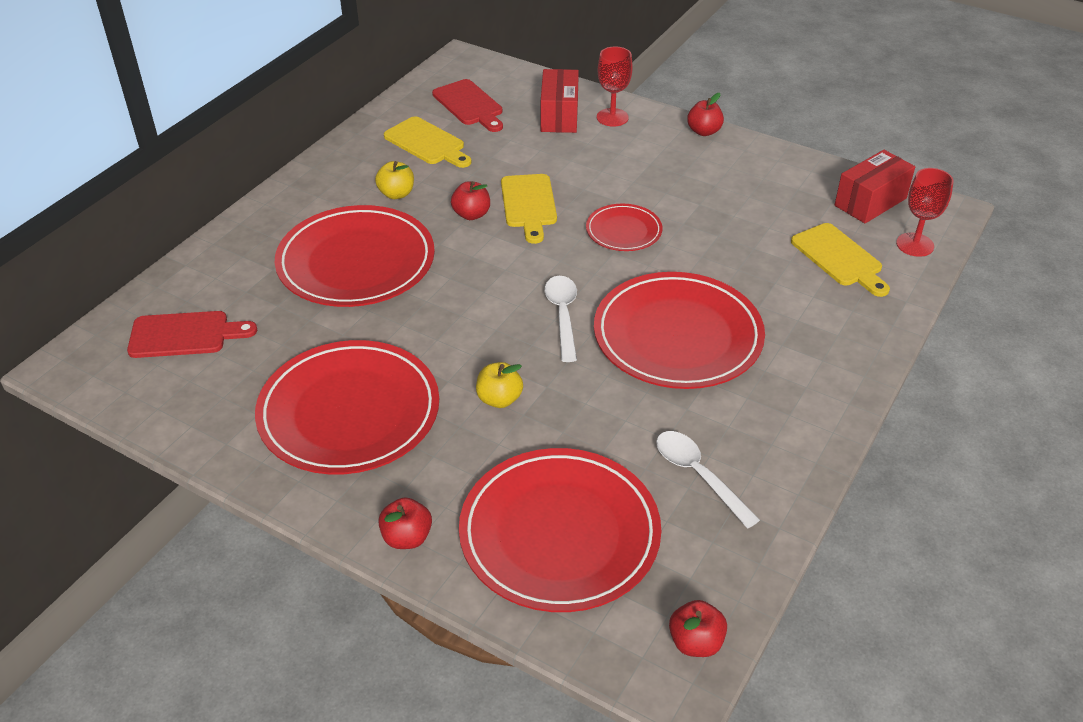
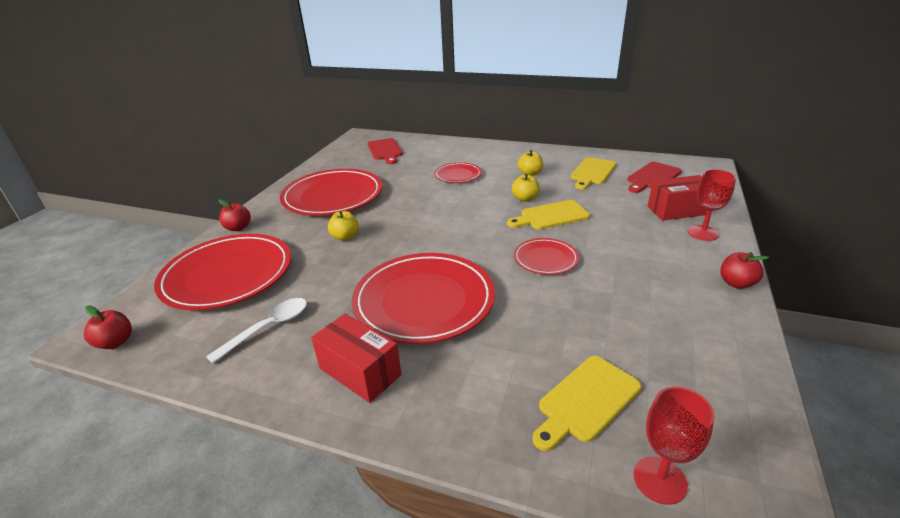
camera: 80 degrees right, 10 degrees down
red plate [275,205,435,307] -> red plate [434,162,482,183], size x0.50
red apple [451,181,490,220] -> yellow apple [512,173,540,202]
white spoon [544,276,577,362] -> none
red box [835,150,915,223] -> red box moved to [311,314,402,403]

